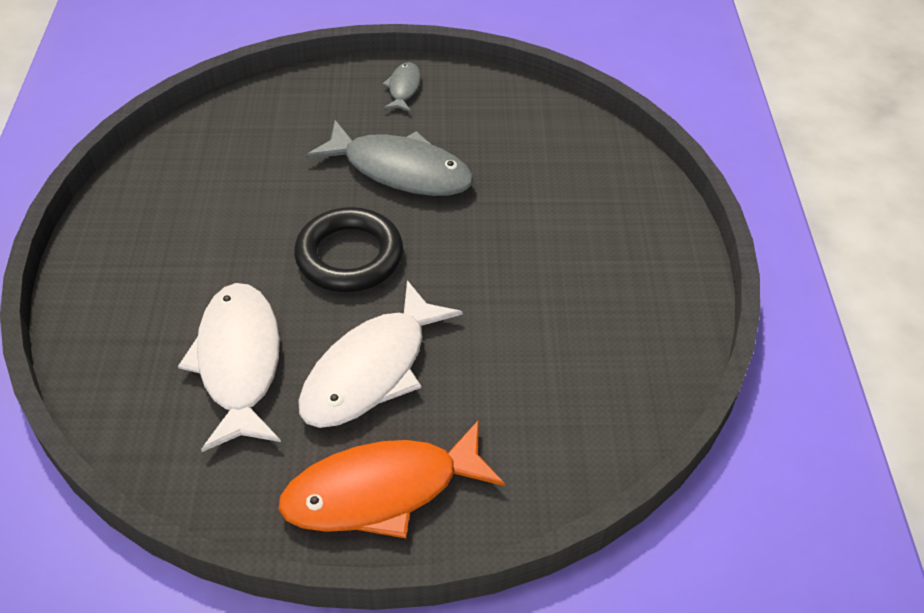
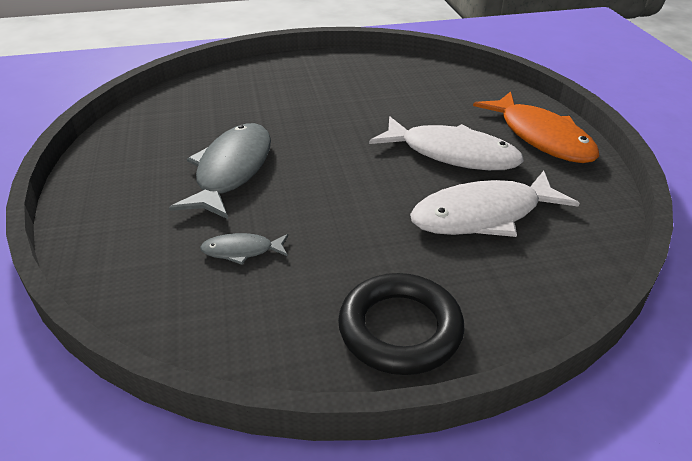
camera: 100 degrees left, 10 degrees down
black ring [294,207,403,292] -> black ring moved to [338,273,465,375]
grey fish [382,62,421,112] -> grey fish moved to [200,233,288,265]

